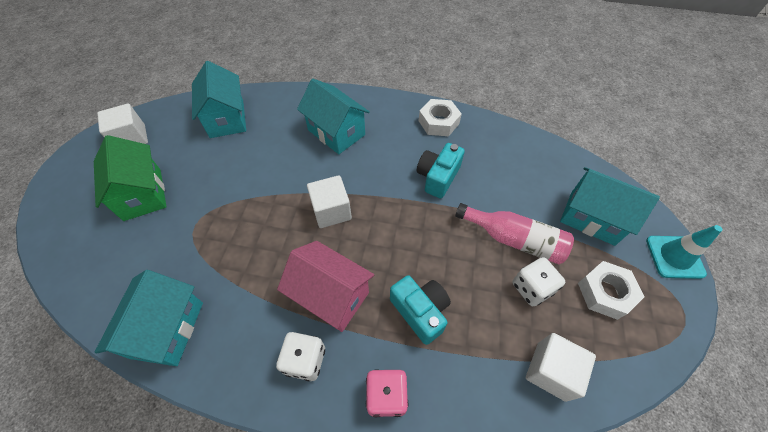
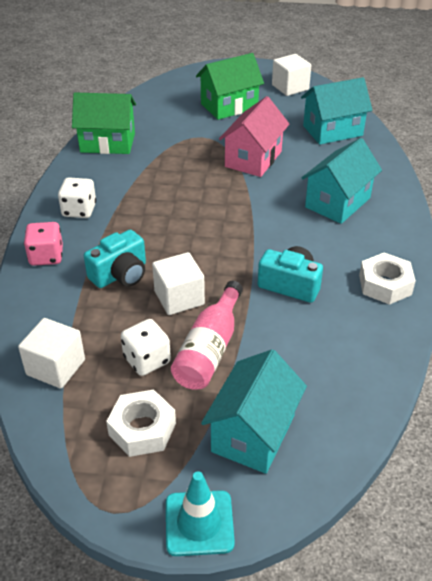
camera: 85 degrees right, 15 degrees down
turquoise house [95,270,203,366] -> green house [72,92,136,154]
pink house [277,241,374,332] -> pink house moved to [219,96,290,177]
white cube [307,175,352,228] -> white cube moved to [152,252,205,315]

